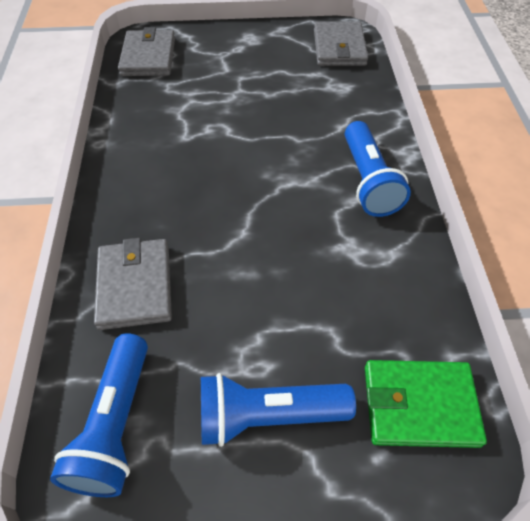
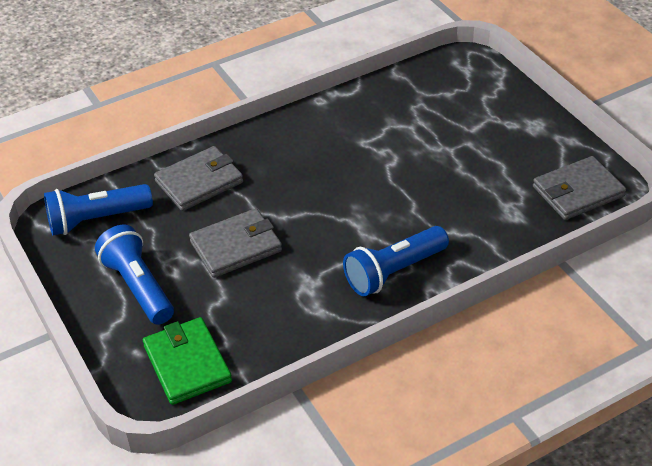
camera: 65 degrees right, 10 degrees down
grey wallet [118,27,175,76] -> grey wallet moved to [189,208,282,278]

